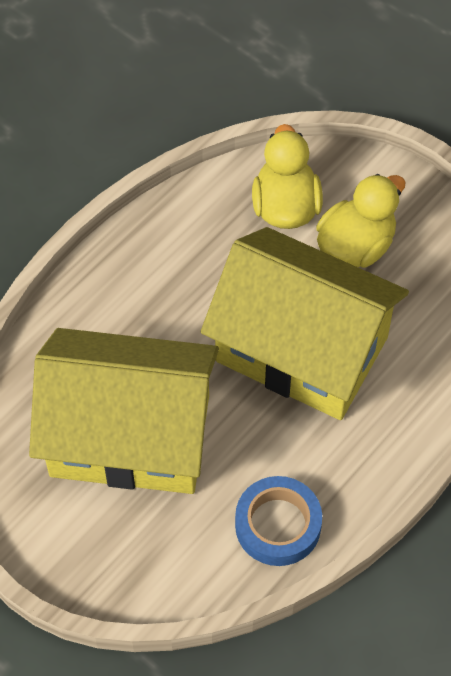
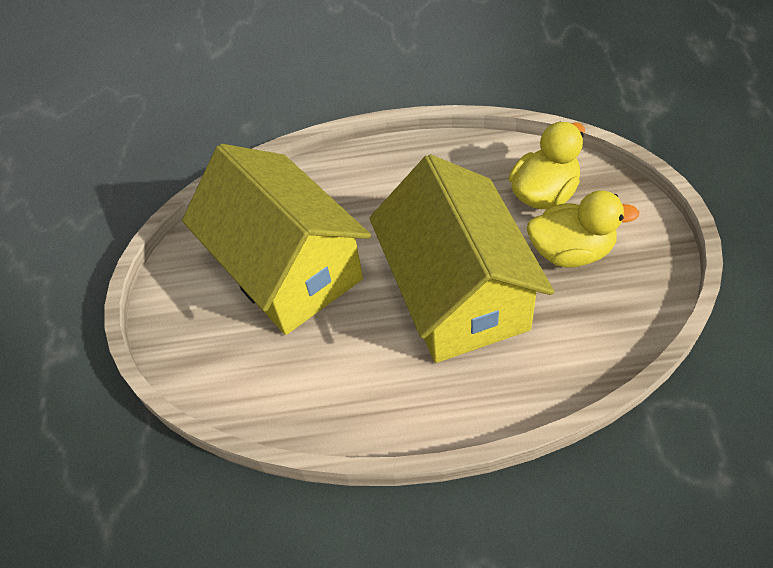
camera: 50 degrees right, 5 degrees down
blue tape [235,476,322,566] -> none

